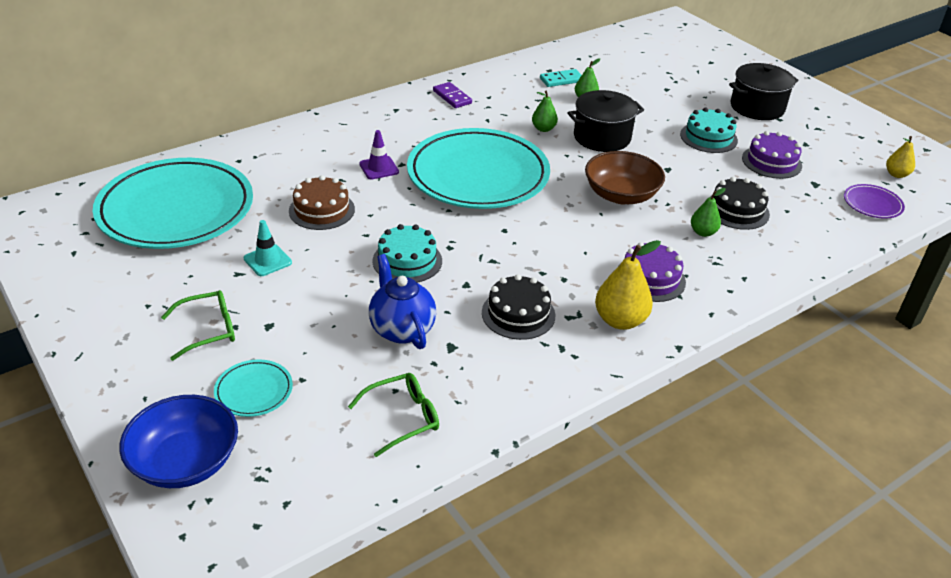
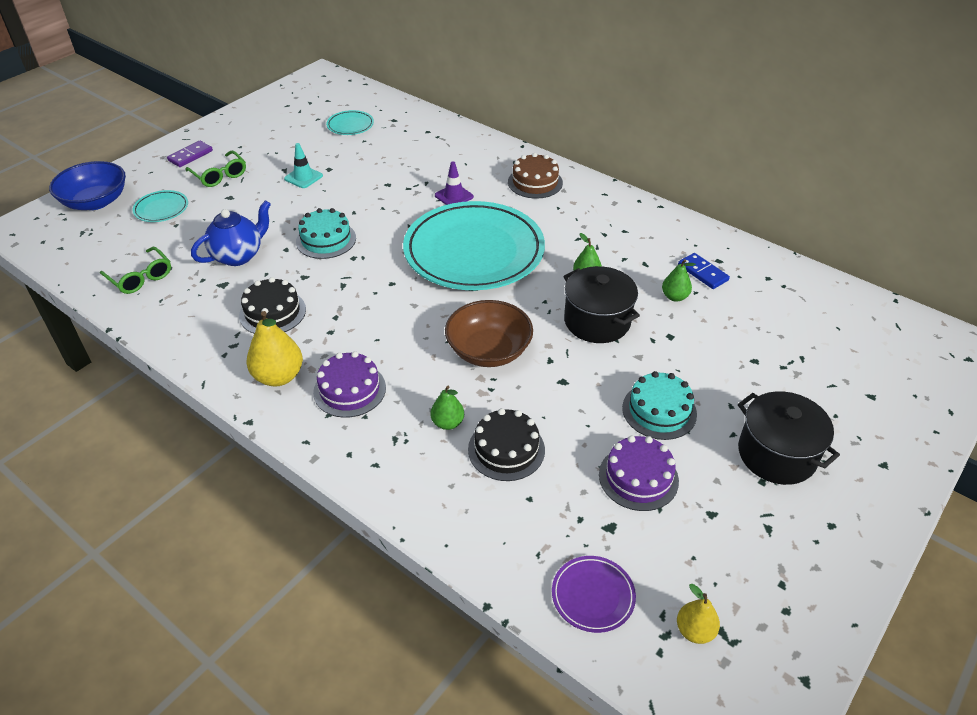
camera: 75 degrees right, 5 degrees up
turquoise plate [93,158,253,249] -> turquoise plate [326,110,374,135], size x0.40
brown cake [289,175,355,230] -> brown cake moved to [508,153,563,199]
purple domino [433,82,472,108] -> purple domino moved to [167,141,213,167]
turquoise domino [540,69,582,87] -> blue domino [678,253,730,289]

